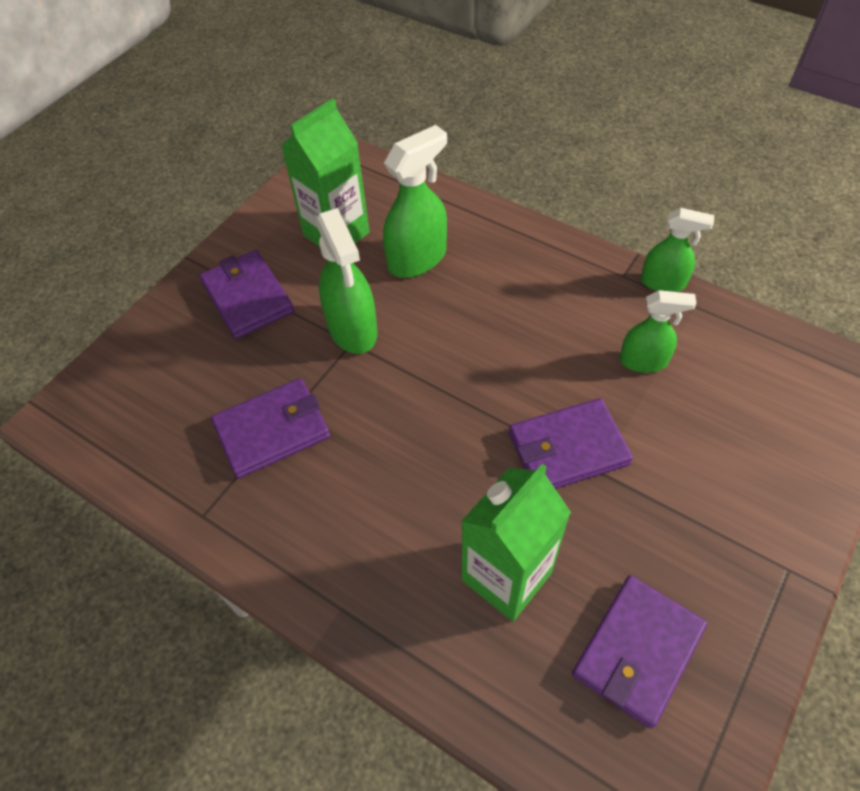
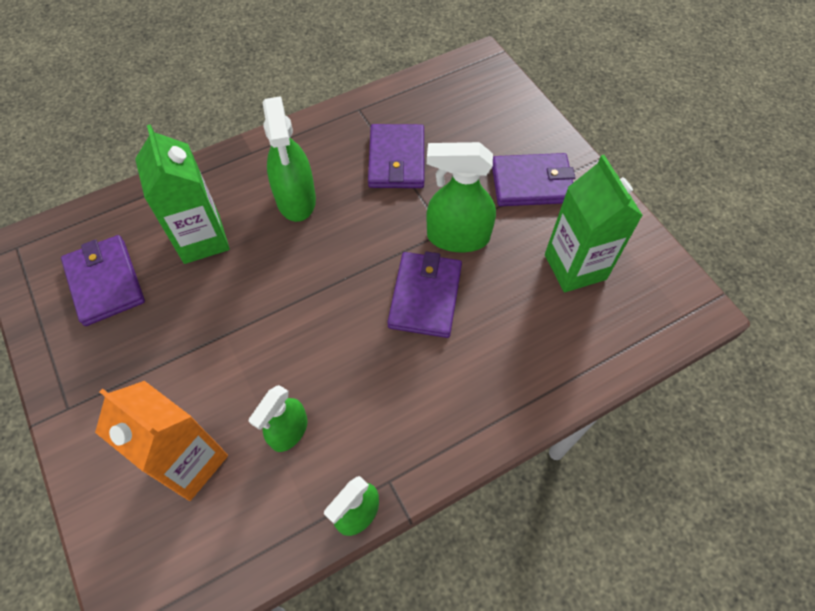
camera: 115 degrees right, 5 degrees up
green spray bottle [383,125,447,278] -> green spray bottle moved to [262,96,316,222]
purple wallet [509,398,633,489] -> purple wallet moved to [387,251,462,338]
none -> orange carton [95,381,228,501]

